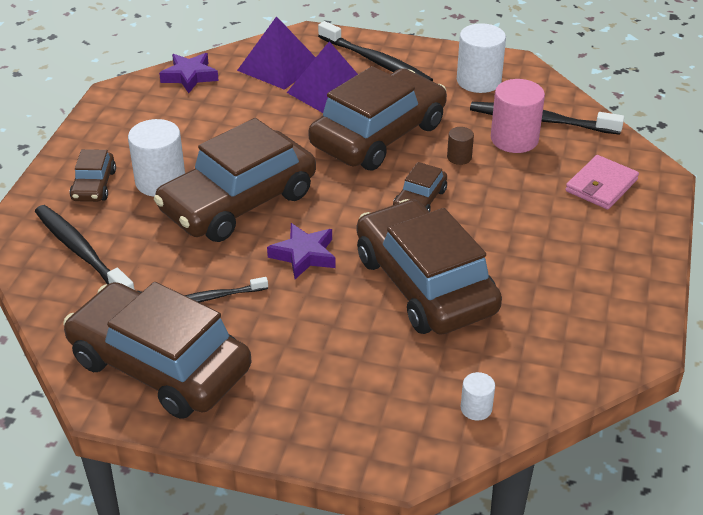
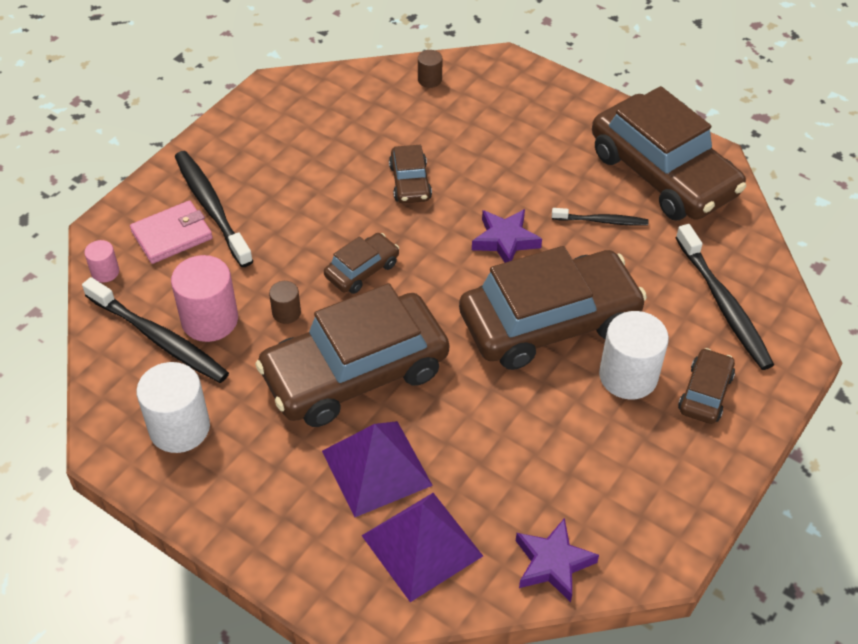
camera: 160 degrees left, 10 degrees up
black toothbrush [318,21,433,81] -> black toothbrush moved to [175,151,253,267]
brown car [357,199,502,335] -> brown car [389,145,432,203], size x0.45
white cylinder [461,372,495,420] -> brown cylinder [418,50,443,88]
none -> pink cylinder [84,240,119,283]

